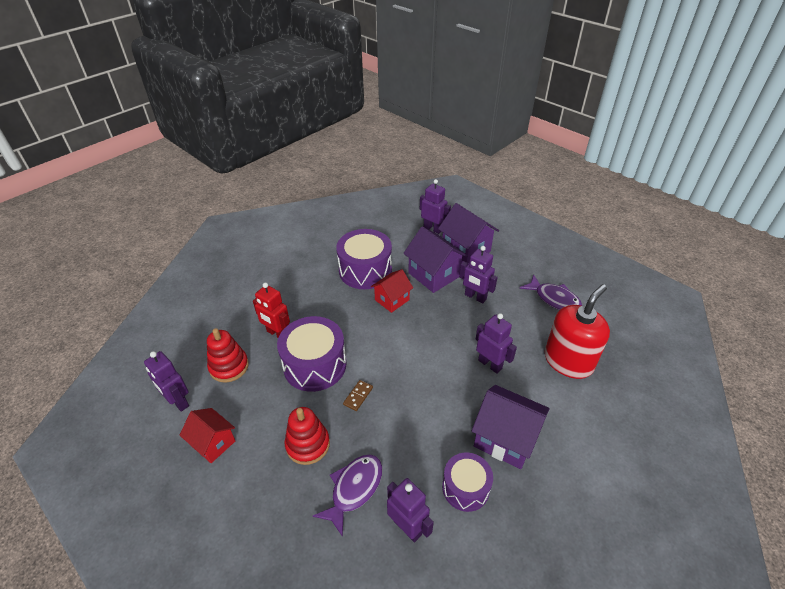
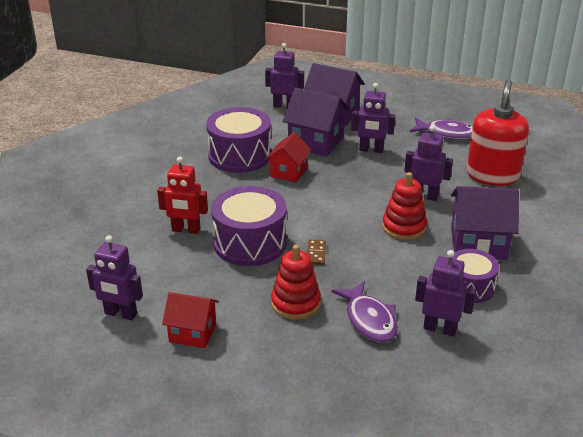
camera: 25 degrees left, 10 degrees down
red stacking toy [207,328,249,382] -> red stacking toy moved to [382,172,427,240]
purple fish [313,455,382,537] -> purple fish turned 150 degrees clockwise [331,281,398,343]

